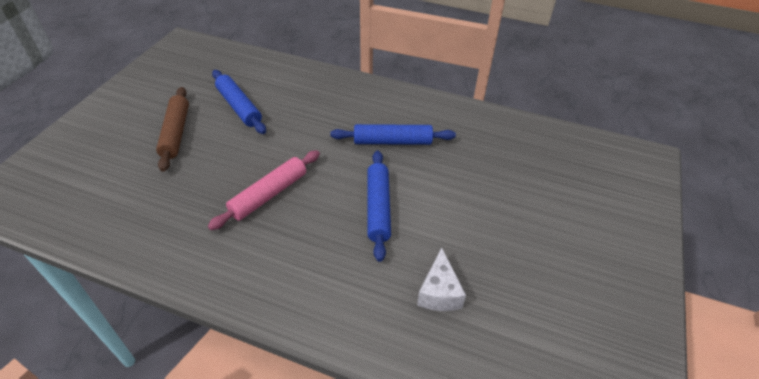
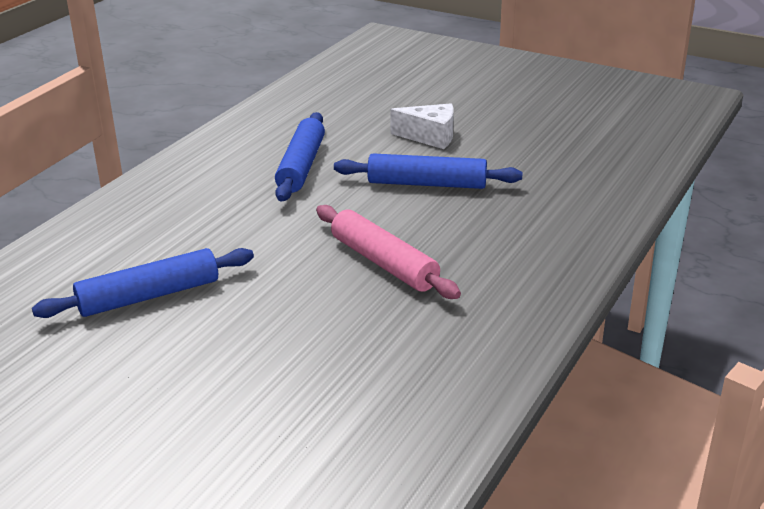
camera: 80 degrees left, 15 degrees down
brown rolling pin [156,87,189,172] -> none
white cheese [417,247,466,311] -> white cheese moved to [390,103,454,149]

